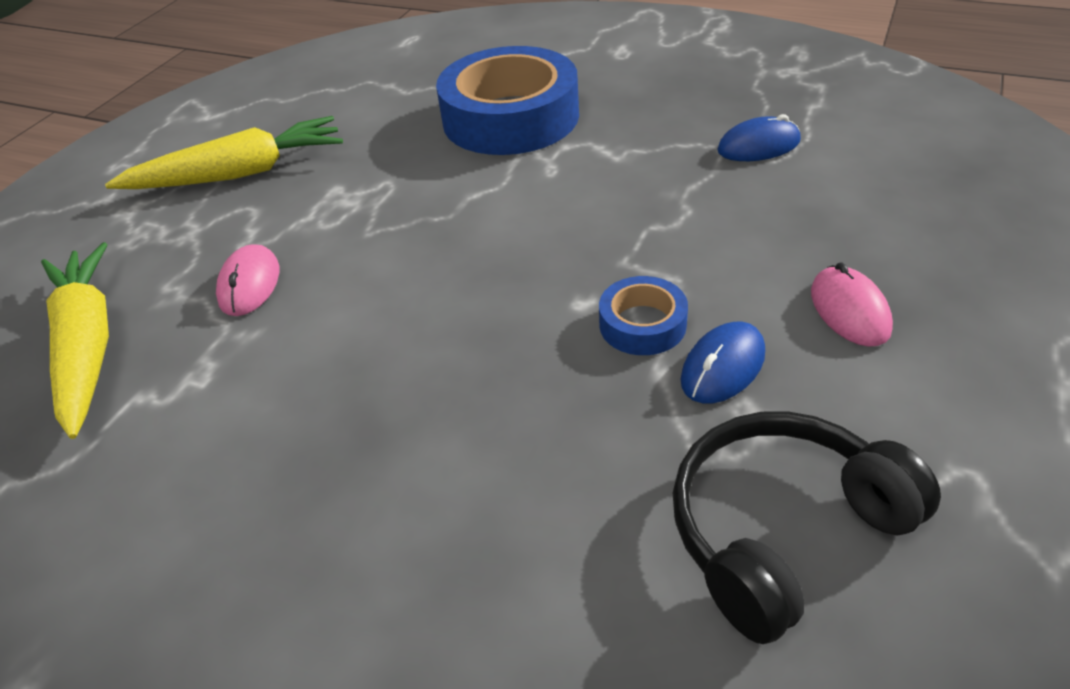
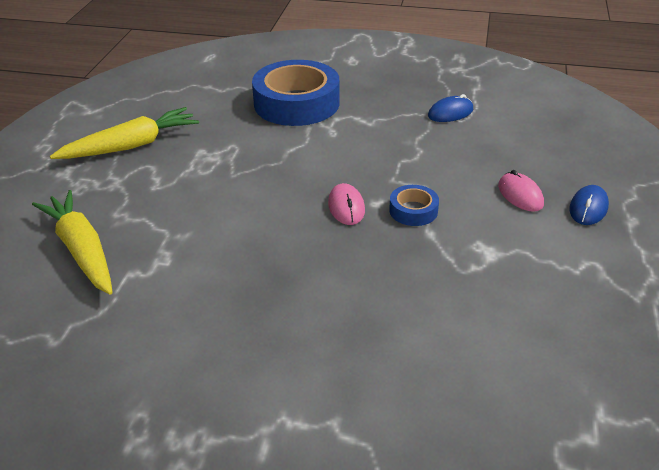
camera: 15 degrees left, 5 degrees down
pink mouse [216,244,279,316] -> pink mouse moved to [328,183,365,225]
black headphones [673,411,941,644] -> none
blue mouse [681,322,765,404] -> blue mouse moved to [570,185,609,225]

